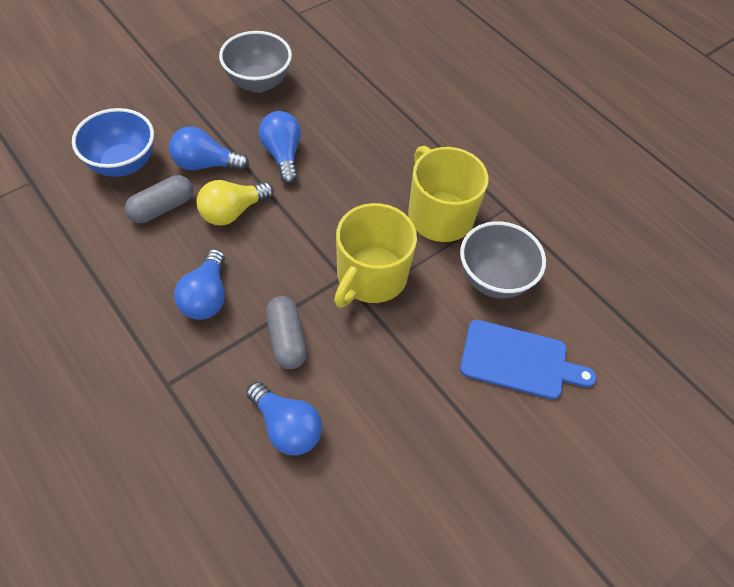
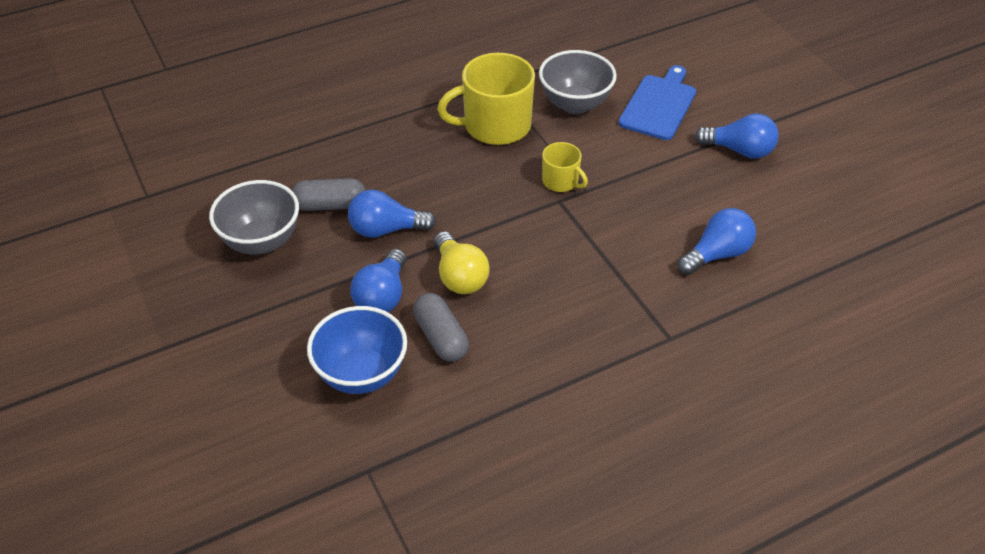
camera: 75 degrees left, 10 degrees down
blue light bulb [174,249,225,320] -> blue light bulb moved to [695,113,778,159]
grey capsule [266,296,307,369] -> grey capsule moved to [292,178,366,211]
yellow mug [334,203,417,308] -> yellow mug [542,142,588,192], size x0.52

